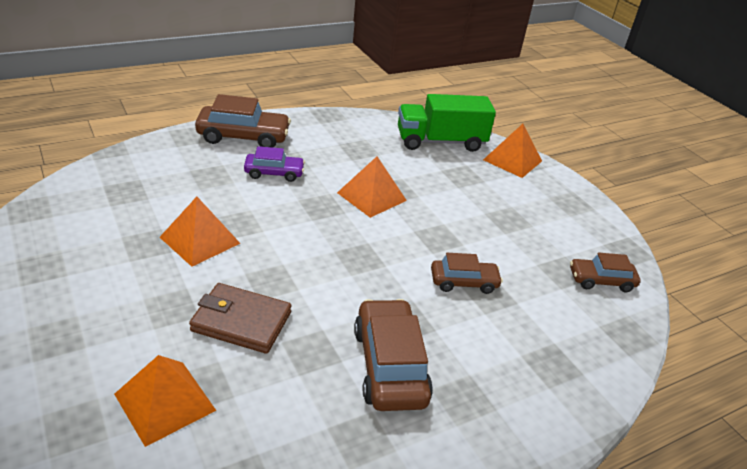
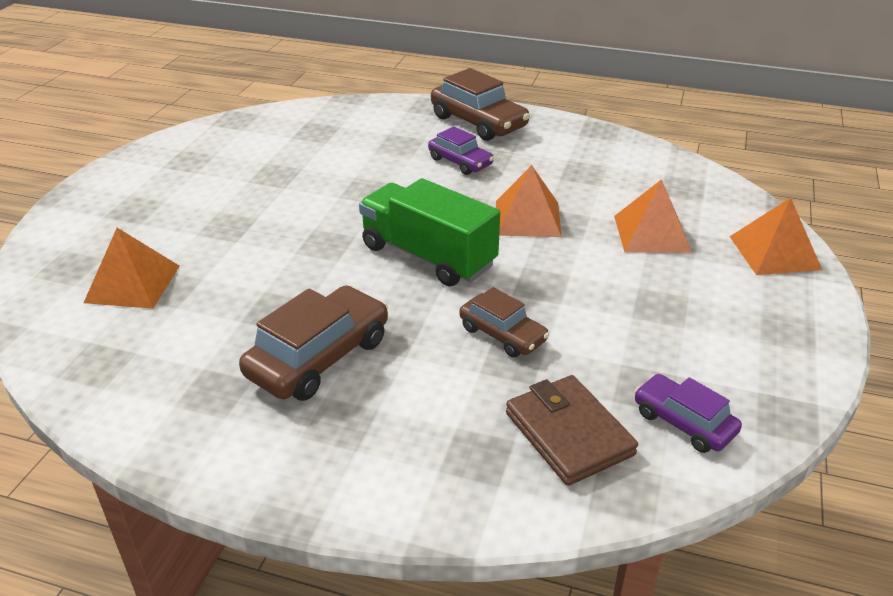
camera: 50 degrees right, 0 degrees up
orange pyramid [160,197,241,267] -> orange pyramid moved to [614,179,692,252]
brown wallet [189,283,291,354] -> brown wallet moved to [506,375,638,486]
green truck [398,94,496,152] -> green truck moved to [359,178,500,286]
brown car [570,252,641,292] -> purple car [635,374,742,453]

